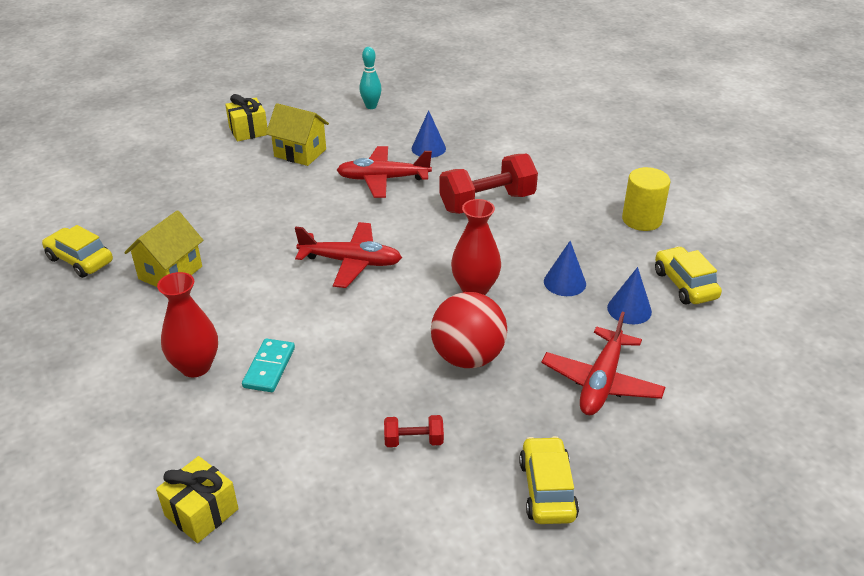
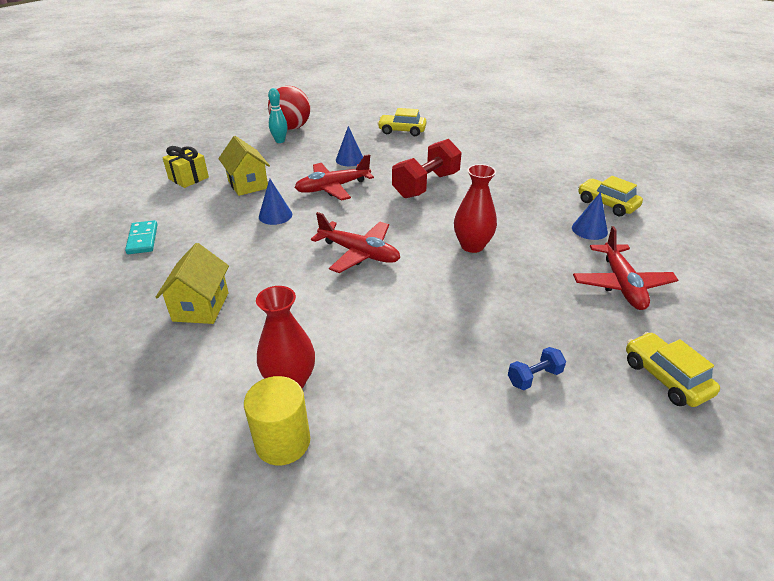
camera: 25 degrees left, 0 degrees up
yellow car [42,225,113,278] -> yellow car moved to [377,108,427,136]
yellow gift [156,456,239,543] -> none
turquoise domino [242,338,295,392] -> turquoise domino moved to [125,220,158,254]
yellow house [266,103,329,166] -> yellow house turned 60 degrees clockwise [218,136,270,196]
red plane [295,222,402,288] -> red plane turned 45 degrees clockwise [311,212,400,273]
red dumbbell [384,415,444,447] -> blue dumbbell [508,347,566,390]
red ball [431,292,507,368] -> red ball moved to [268,86,310,130]
blue cone [544,241,586,296] -> blue cone moved to [259,179,292,225]
yellow cylinder [622,167,670,231] -> yellow cylinder moved to [244,376,310,465]

